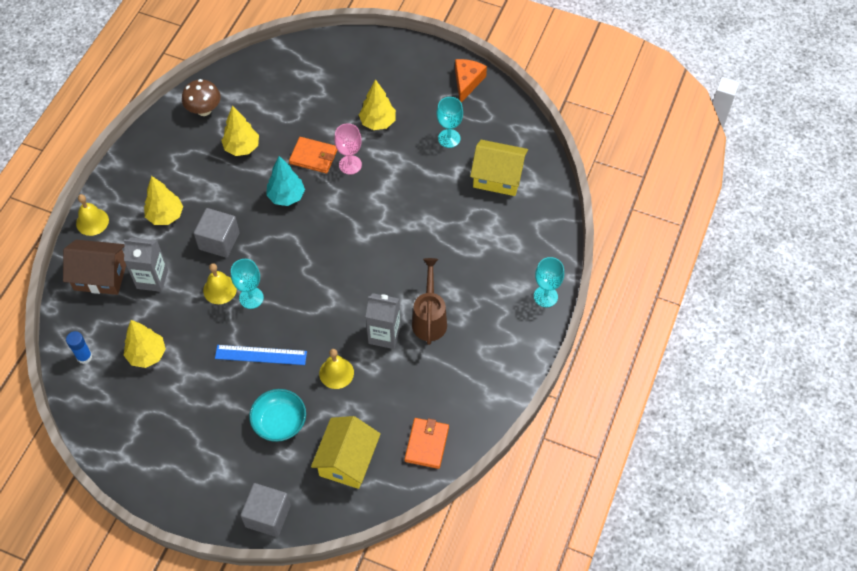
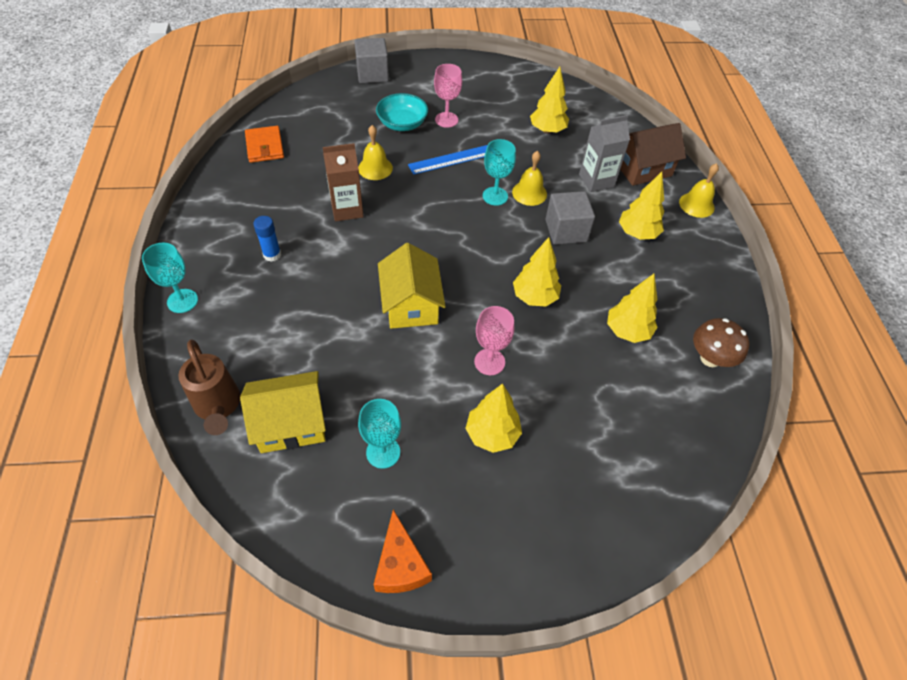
camera: 150 degrees right, 5 degrees down
blue glue stick [66,331,92,364] -> blue glue stick moved to [253,216,281,262]
turquoise tree [266,156,305,206] -> yellow tree [513,237,561,307]
orange wallet [289,137,337,173] -> none
yellow house [311,416,381,489] -> yellow house moved to [378,243,446,329]
grey carton [366,293,401,349] -> brown carton [323,143,364,221]
brown watering can [412,258,447,345] -> brown watering can moved to [179,340,240,435]
none -> pink goblet [434,64,462,128]

